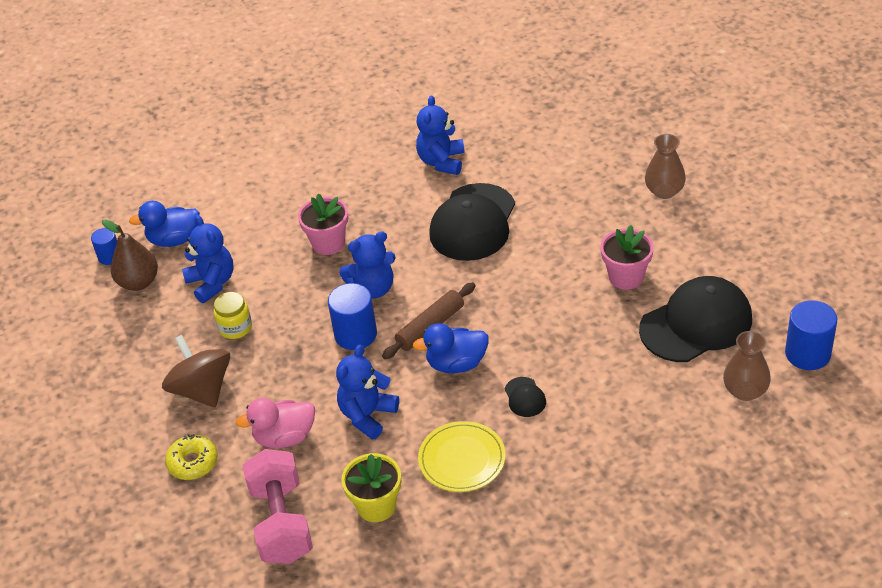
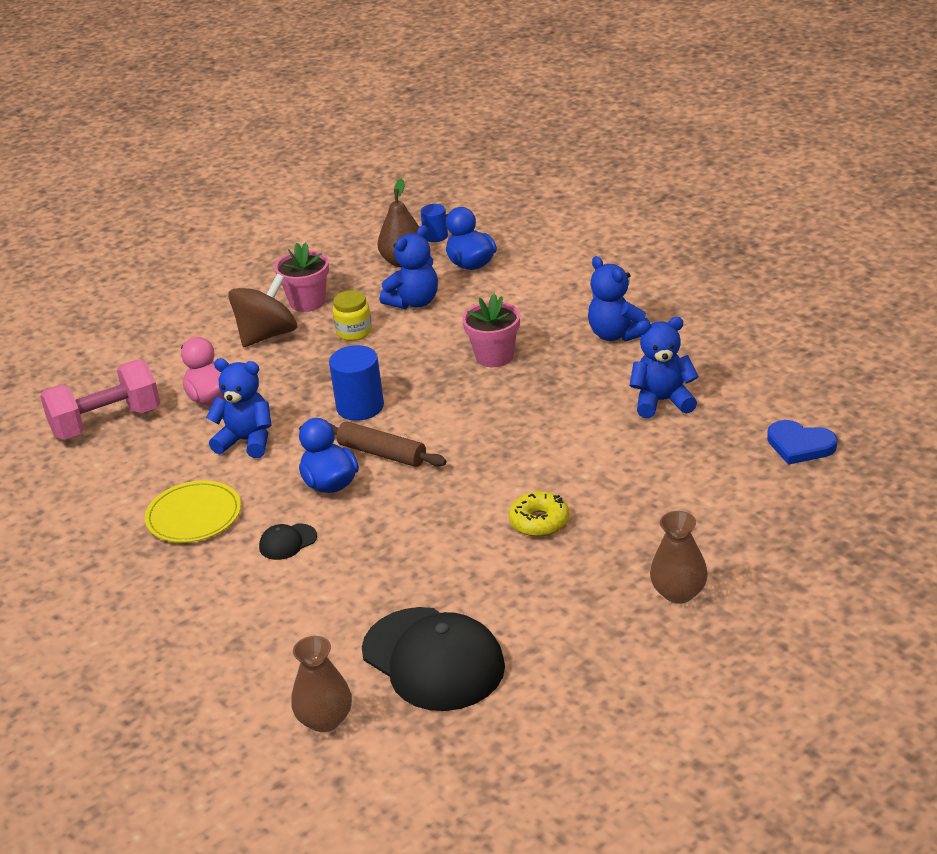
camera: 75 degrees right, 10 degrees down
yellow donut [165,434,218,480] -> yellow donut moved to [509,491,569,537]
blue teddy bear [339,231,396,299] -> blue teddy bear moved to [588,256,650,342]
yellow flower pot [341,453,401,522] -> none
black cap [429,183,515,261] -> none
pink flower pot [600,225,654,290] -> pink flower pot moved to [275,242,329,312]
blue cylinder [785,300,837,370] -> none
none -> blue heart [767,420,837,465]

